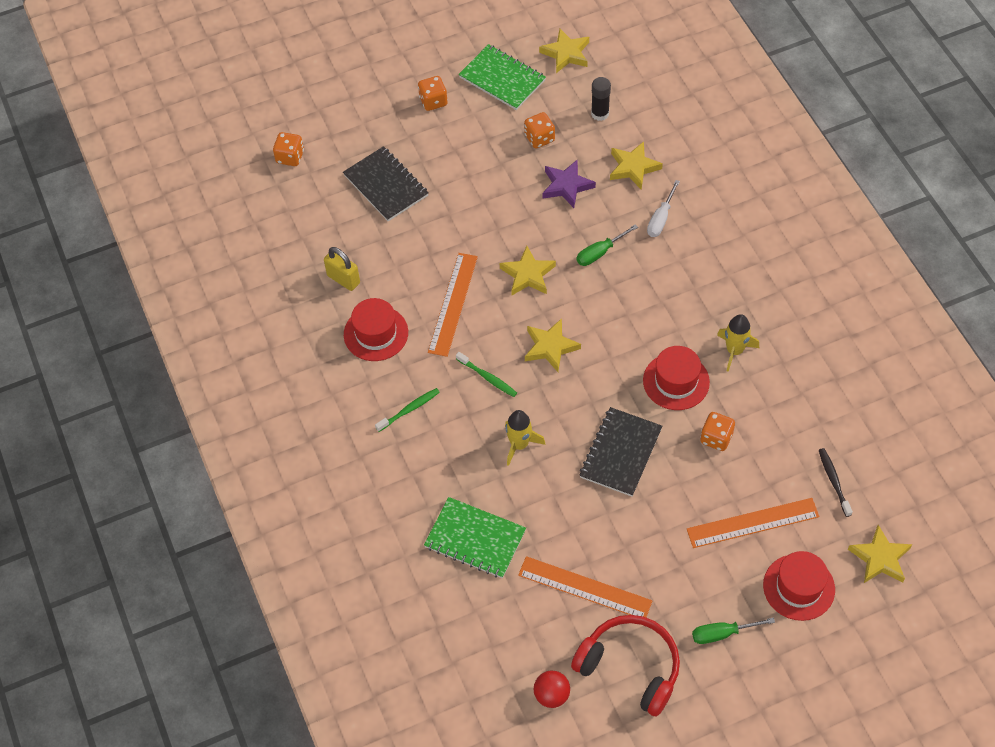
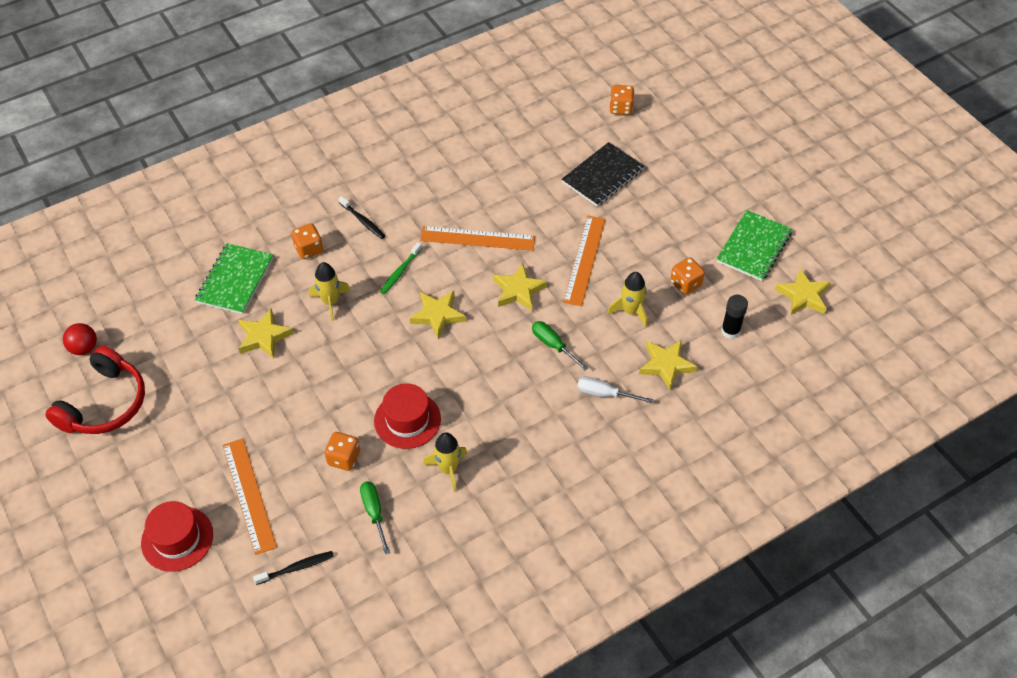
camera: 80 degrees right, 5 degrees down
yellow padlock [324,247,360,291] -> none
red hat [344,298,408,361] -> none
green toothbrush [375,388,440,432] -> black toothbrush [339,196,385,239]
orange dice [418,76,448,111] -> orange dice moved to [291,223,323,259]
orange ruler [518,556,652,617] -> orange ruler moved to [563,216,606,306]
purple star [543,160,596,208] -> yellow rocket [607,272,647,327]
black notebook [579,407,662,497] -> none
green screwdriver [692,618,775,644] -> green screwdriver moved to [360,482,390,554]
yellow star [848,525,912,583] -> yellow star moved to [238,308,294,359]

